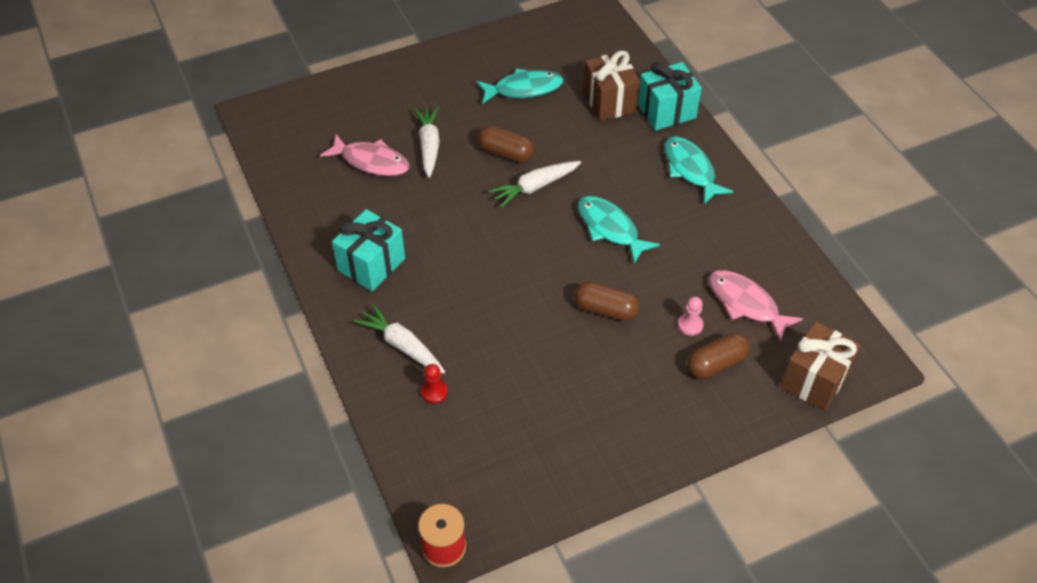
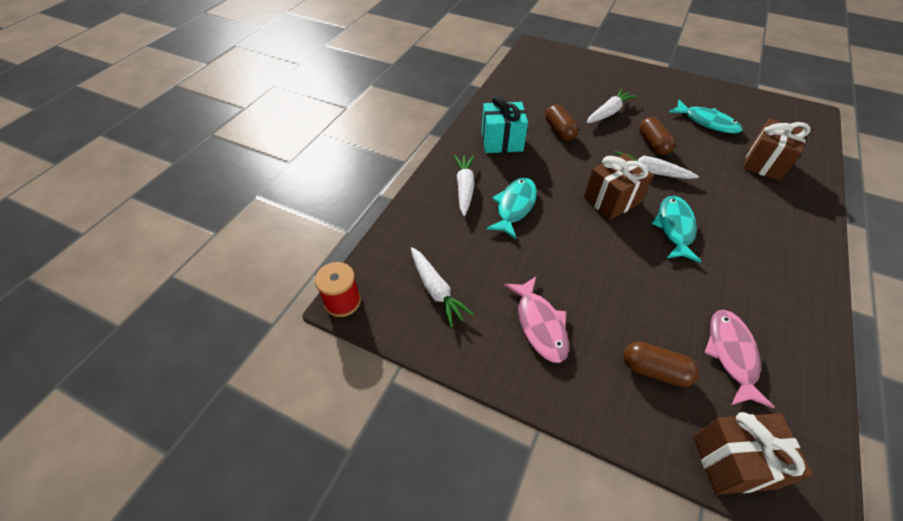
camera: 50 degrees right, 0 degrees up
pink fish [320,134,410,176] -> pink fish moved to [504,276,569,363]
red pawn [421,364,448,403] -> none
brown capsule [574,281,640,321] -> brown capsule moved to [545,104,579,141]
turquoise gift [638,62,702,130] -> none
turquoise fish [664,136,733,204] -> turquoise fish moved to [486,178,537,239]
pink pawn [678,297,704,336] -> none
none -> white carrot [411,247,474,327]
none -> brown gift [584,153,654,220]

